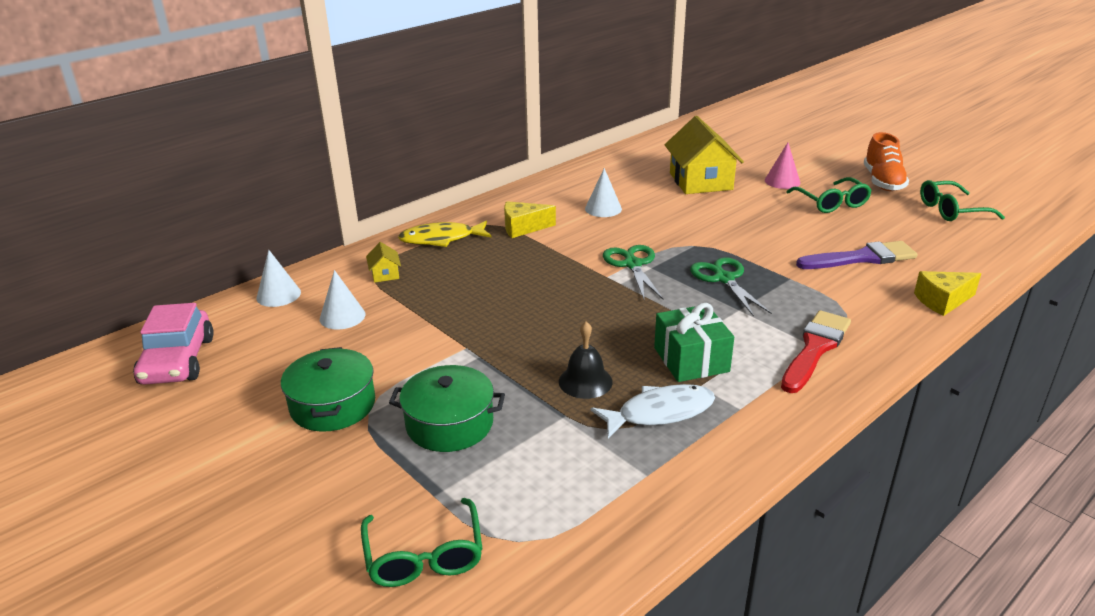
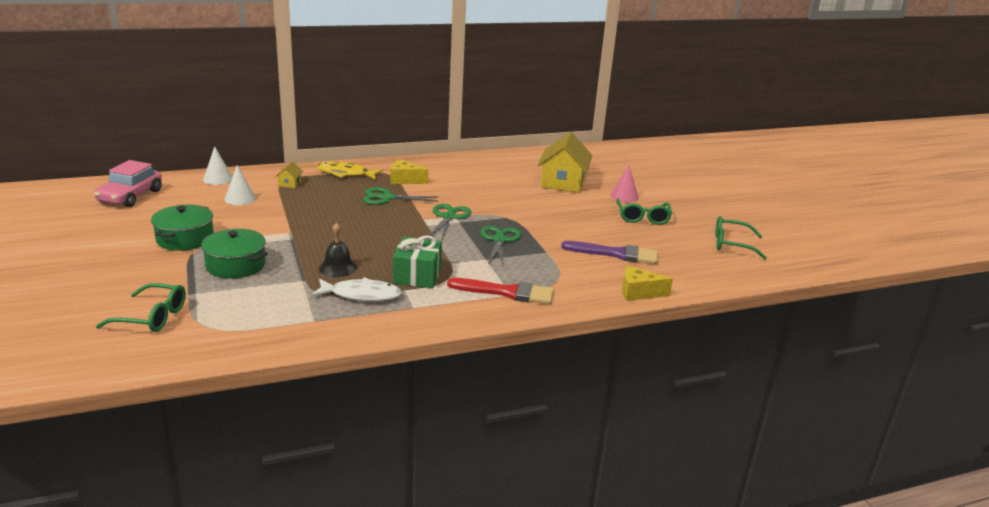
camera: 20 degrees right, 5 degrees down
green glasses [361,498,483,587] -> green glasses turned 90 degrees counterclockwise [96,283,186,332]
white cone [585,168,622,217] -> none
red brush [781,310,851,393] -> red brush turned 45 degrees clockwise [447,278,554,304]
orange shoe [864,132,909,191] -> none
none -> green scissors [363,187,439,205]

